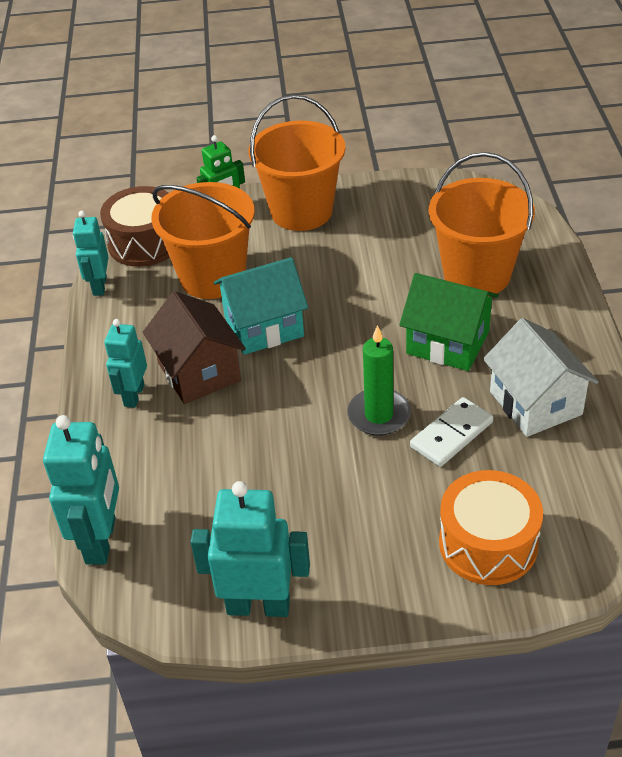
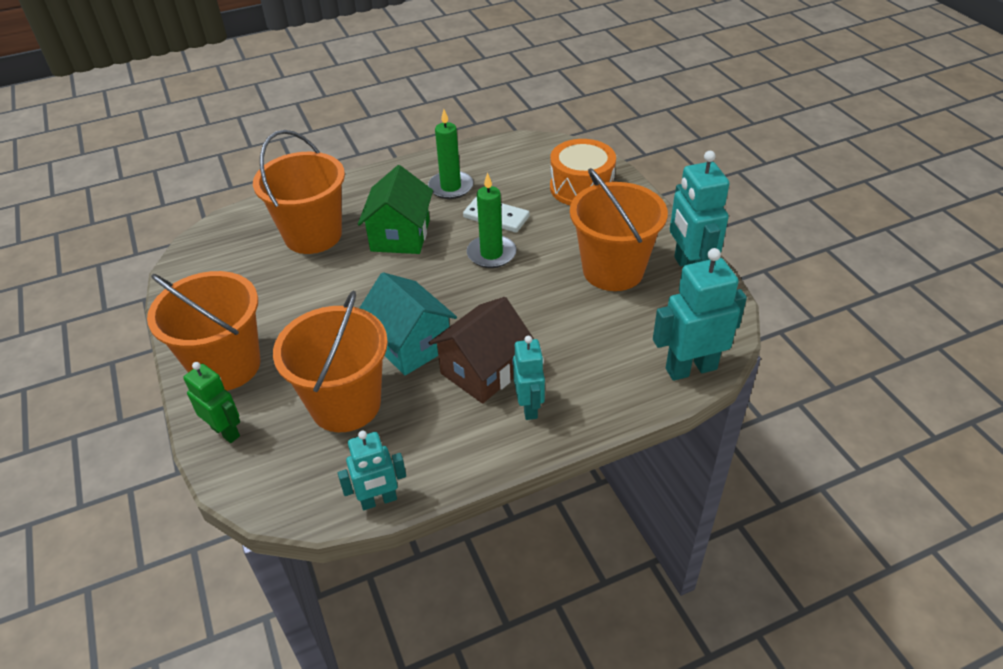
camera: 110 degrees left, 0 degrees up
brown drum [100,186,170,267] -> none
turquoise robot [104,319,147,408] -> turquoise robot turned 90 degrees counterclockwise [513,336,545,420]
white house [483,318,598,437] -> green candle [428,109,473,199]
none -> orange bucket [570,168,668,291]

